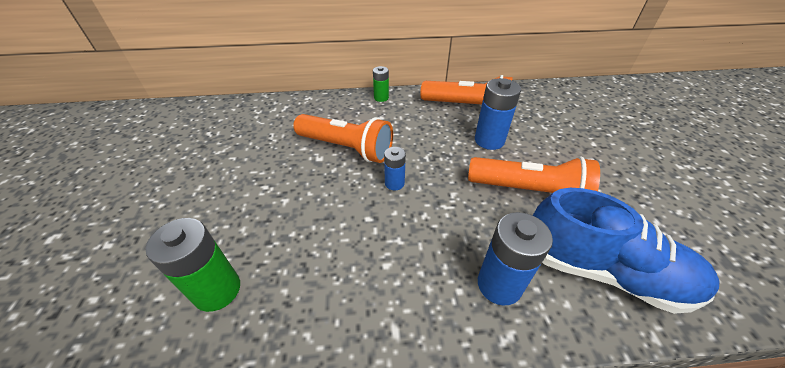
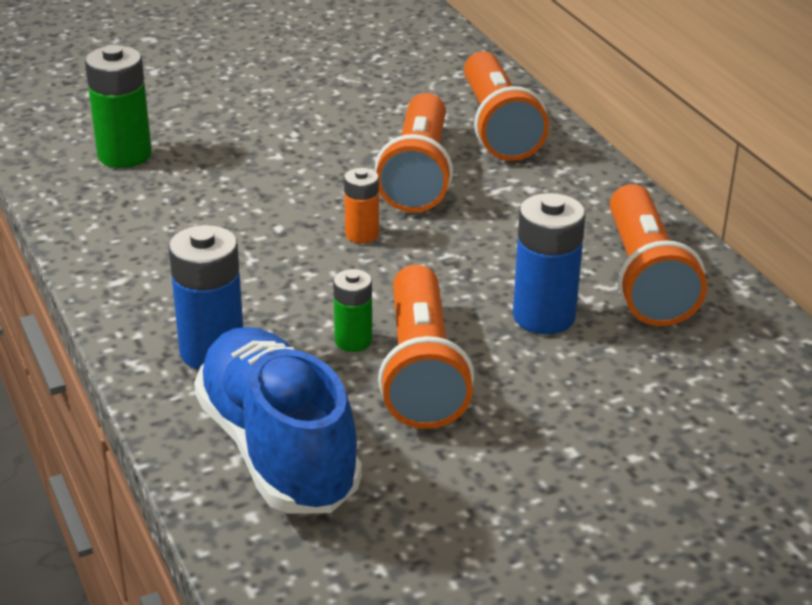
camera: 70 degrees right, 10 degrees down
green battery [373,66,389,102] -> green battery moved to [333,269,372,352]
blue battery [384,147,406,190] -> orange battery [344,168,379,243]
blue shoe [533,188,719,314] -> blue shoe turned 150 degrees clockwise [194,327,362,513]
none -> orange flashlight [464,51,549,161]

